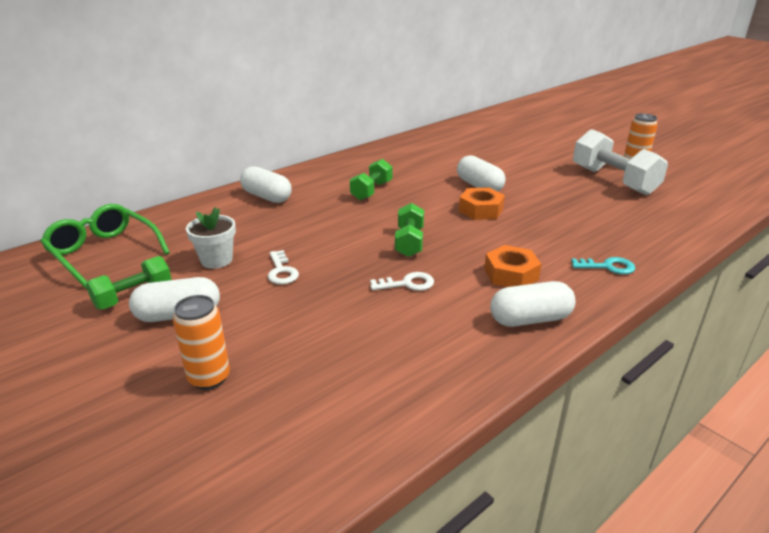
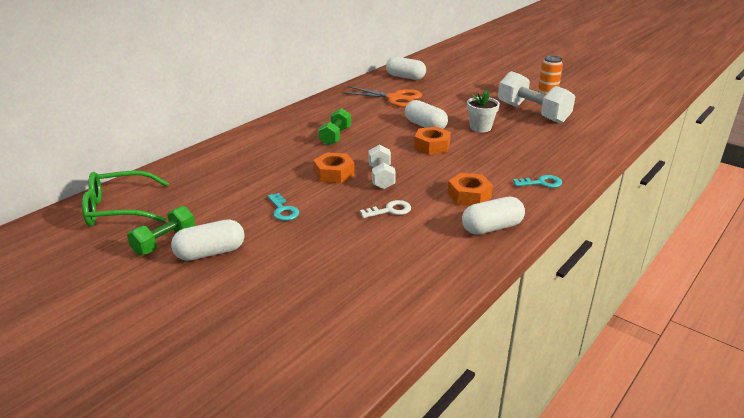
camera: 10 degrees left, 0 degrees up
green glasses [40,204,170,289] -> green glasses turned 45 degrees counterclockwise [82,171,169,226]
orange can [173,295,230,390] -> none
white flower pot [186,207,236,269] -> white flower pot moved to [467,90,500,132]
white capsule [240,166,292,203] -> white capsule moved to [386,57,426,80]
white key [268,250,299,284] -> turquoise key [268,193,299,221]
green dumbbell [395,203,424,257] -> white dumbbell [369,145,396,189]
none -> orange nut [313,152,355,183]
none -> orange scissors [342,86,422,108]

